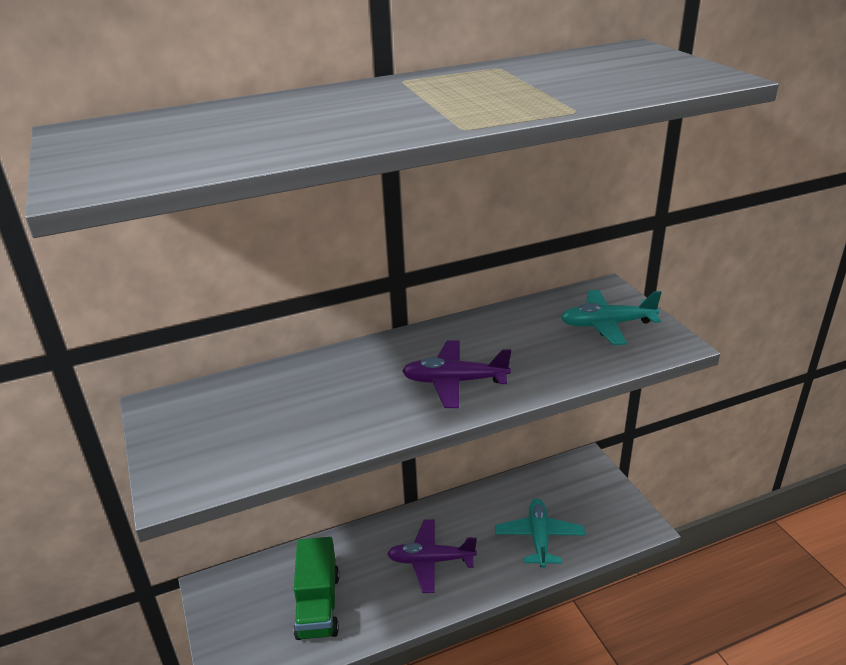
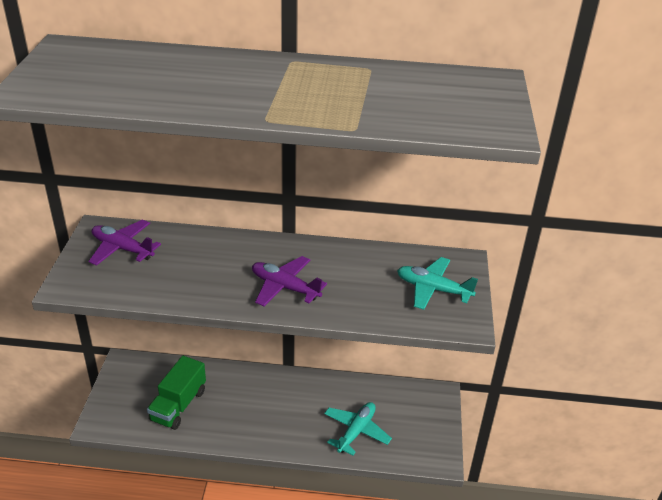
camera: 25 degrees right, 5 degrees up
purple plane [387,519,477,593] -> purple plane moved to [89,220,161,266]

